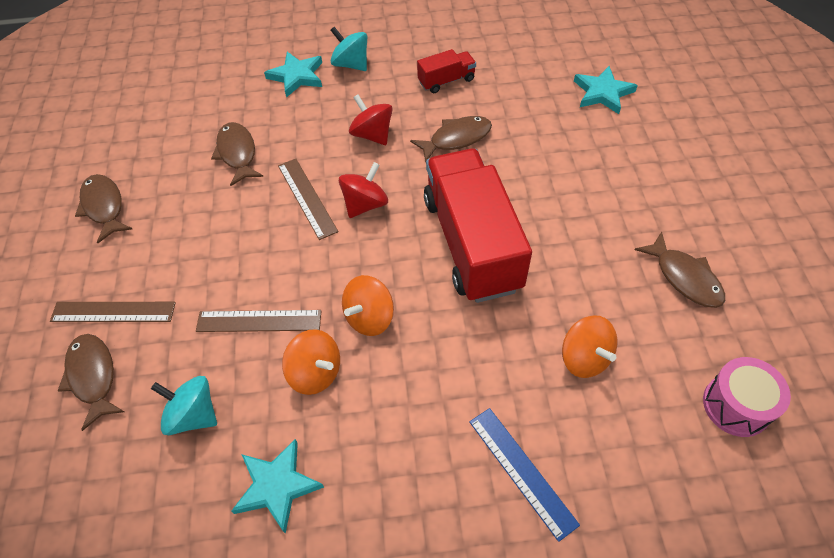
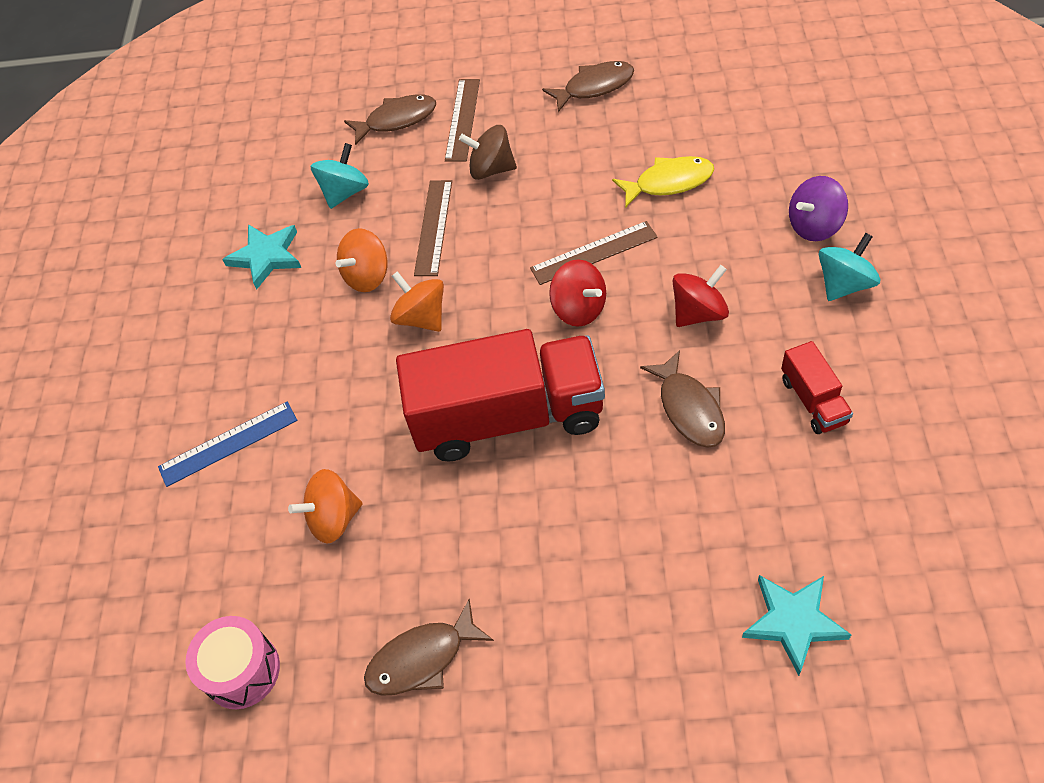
camera: 100 degrees right, 0 degrees up
brown fish [211,122,263,186] -> yellow fish [612,156,714,208]
turquoise star [264,52,322,98] -> purple spinning top [789,176,848,241]
none -> brown spinning top [459,125,517,180]

